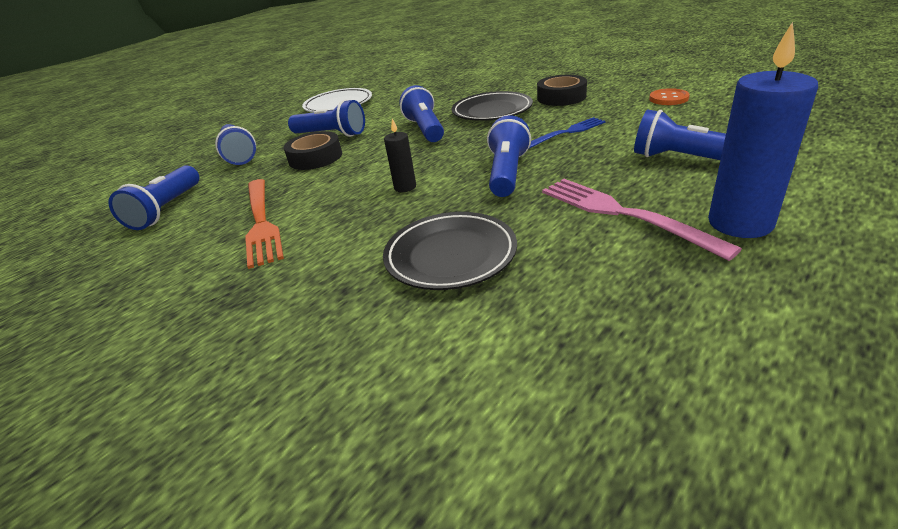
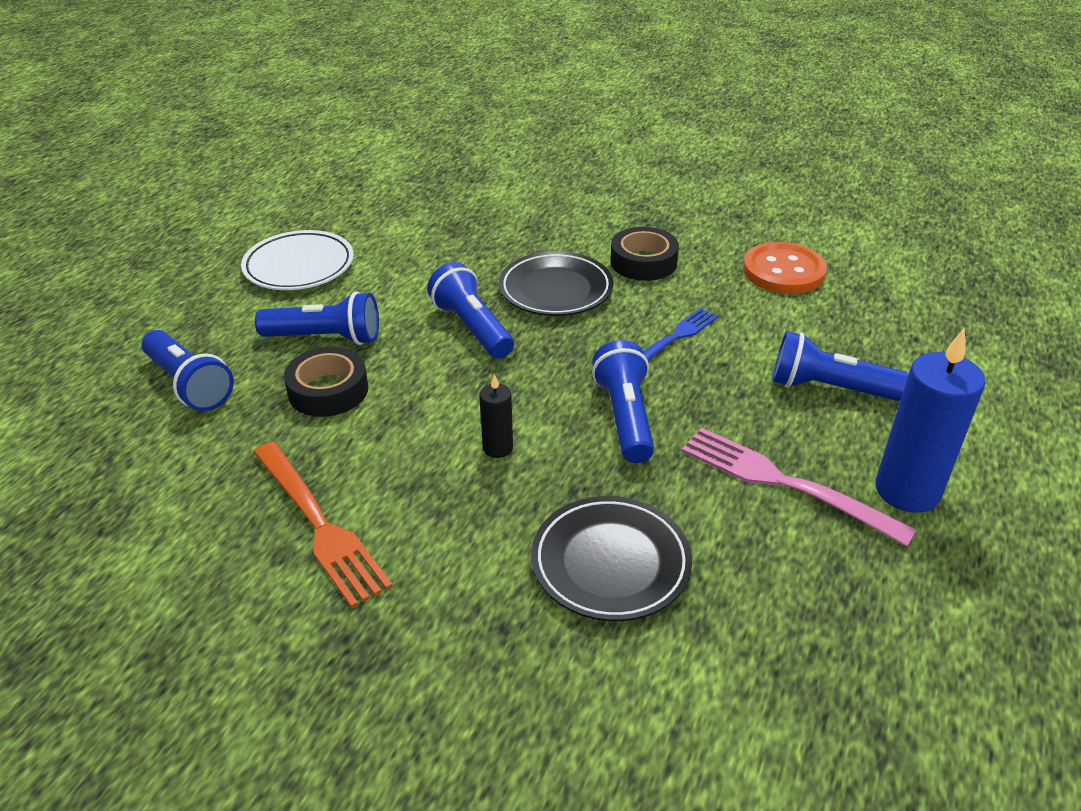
camera: 20 degrees left, 5 degrees up
blue flashlight [108,165,199,230] -> none
orange button [649,88,690,105] -> orange button [743,242,827,294], size x1.69

